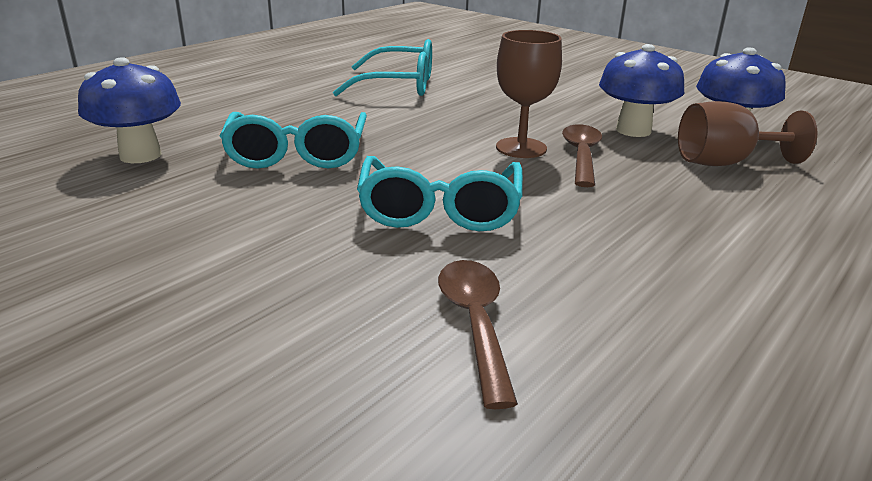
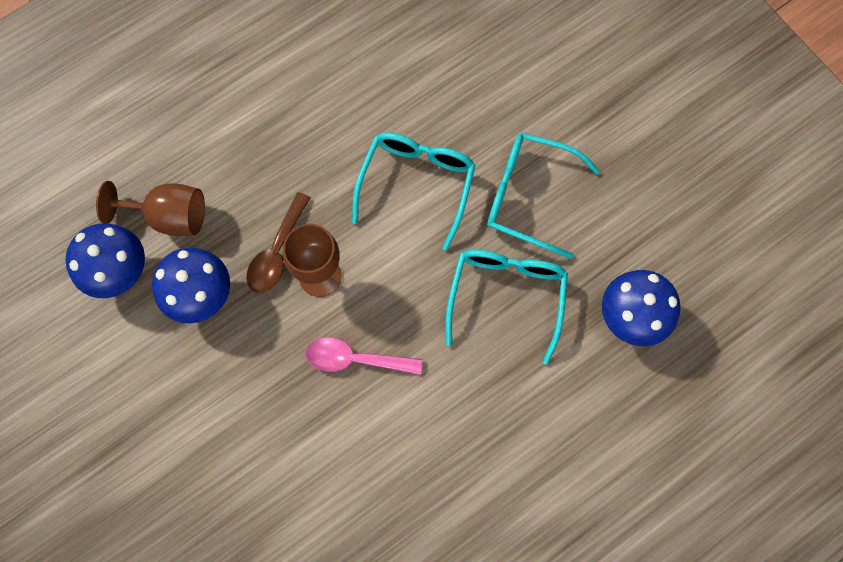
camera: 165 degrees left, 45 degrees up
turquoise glasses [333,39,432,96] -> turquoise glasses moved to [487,133,600,259]
brown spoon [438,260,518,409] -> none
none -> pink spoon [305,337,422,375]

